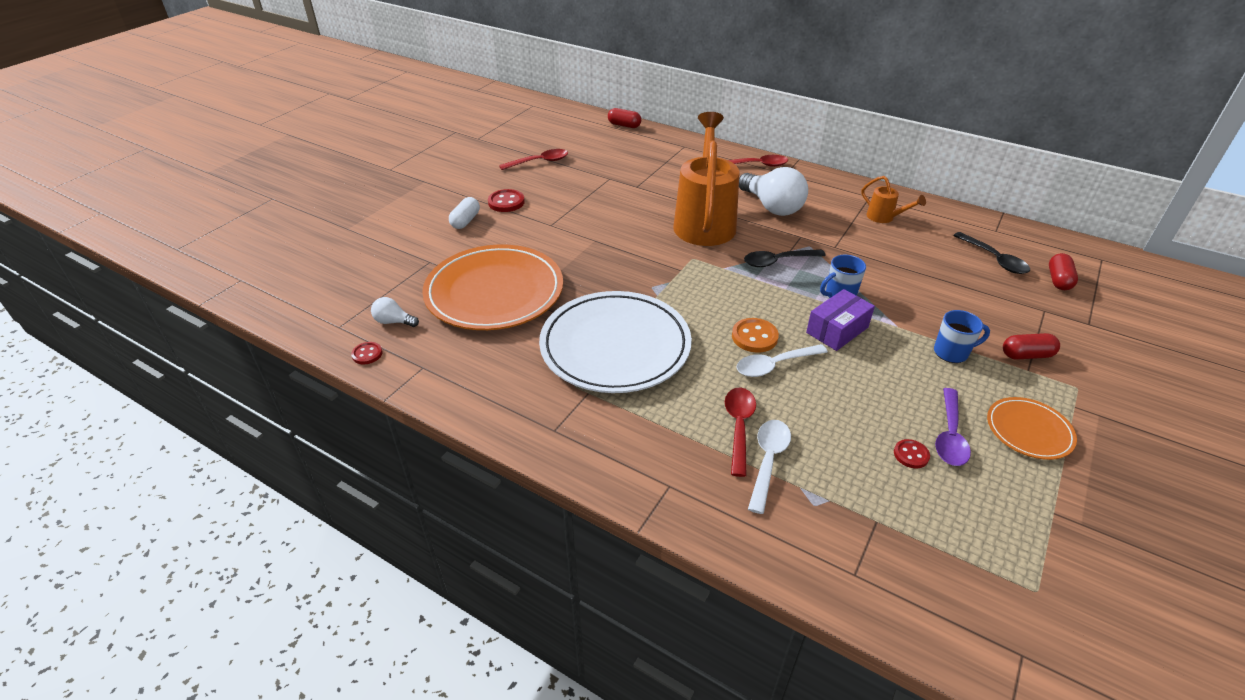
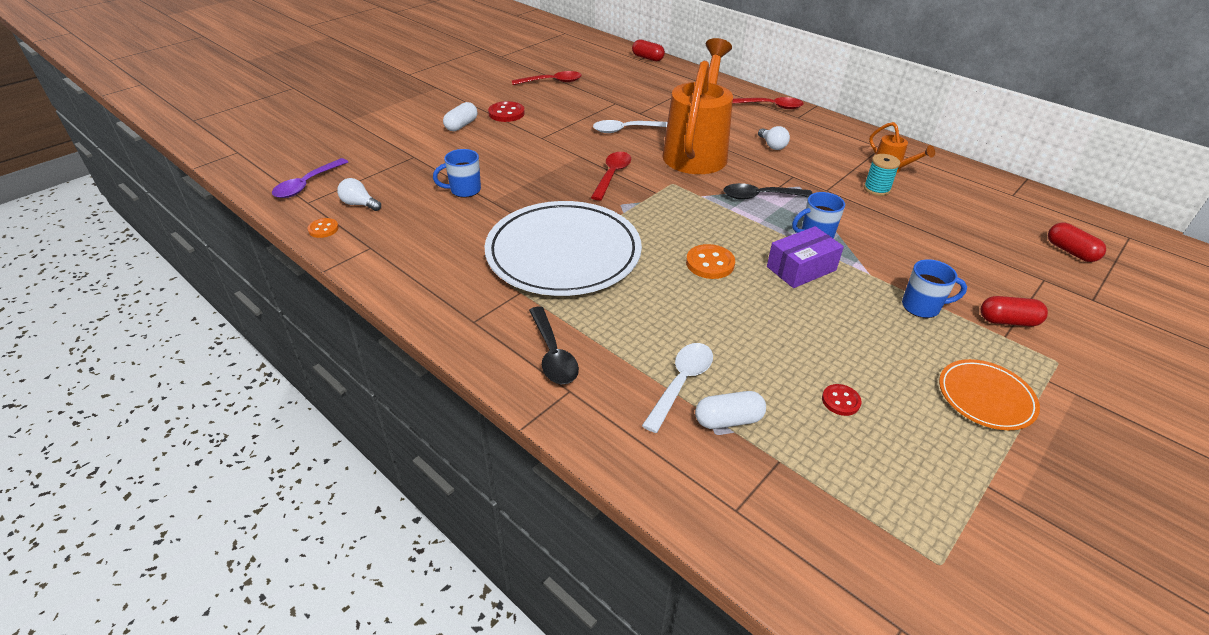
camera: 10 degrees right, 0 degrees up
red button [351,342,382,364] -> orange button [308,218,339,238]
orange plate [422,245,563,330] -> blue mug [433,149,481,198]
red spoon [725,388,756,477] -> red spoon moved to [591,152,631,201]
white spoon [736,344,828,377] -> white spoon moved to [593,120,667,133]
white light bulb [739,167,808,216] -> white light bulb [758,126,790,150], size x0.47
purple spoon [935,388,971,466] -> purple spoon moved to [272,158,348,198]
black spoon [953,232,1030,274] -> black spoon moved to [529,306,579,384]
red capsule [1049,253,1078,290] -> red capsule turned 60 degrees counterclockwise [1048,222,1106,262]
none -> white capsule [695,391,766,429]
none -> turquoise spool [864,154,900,196]

